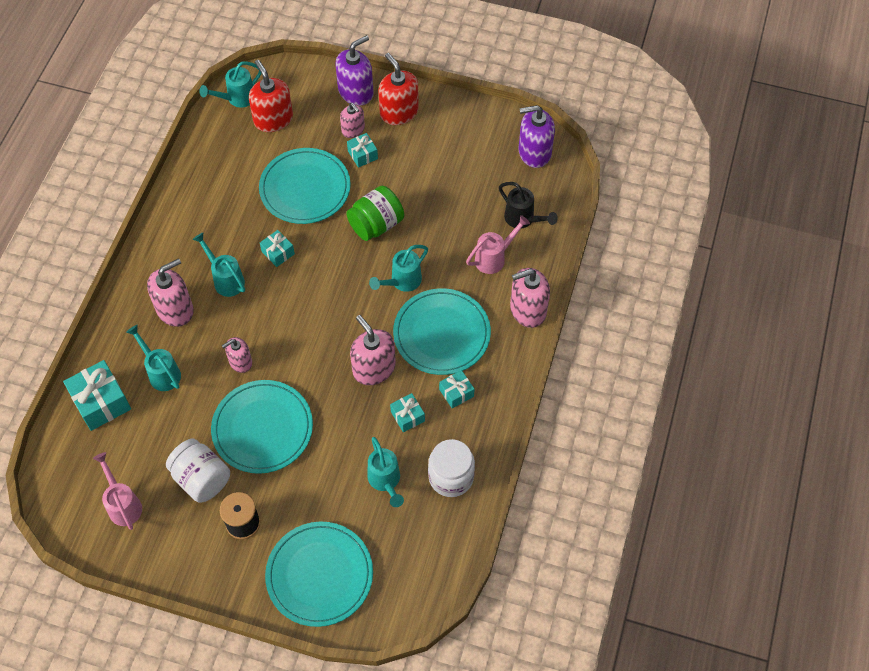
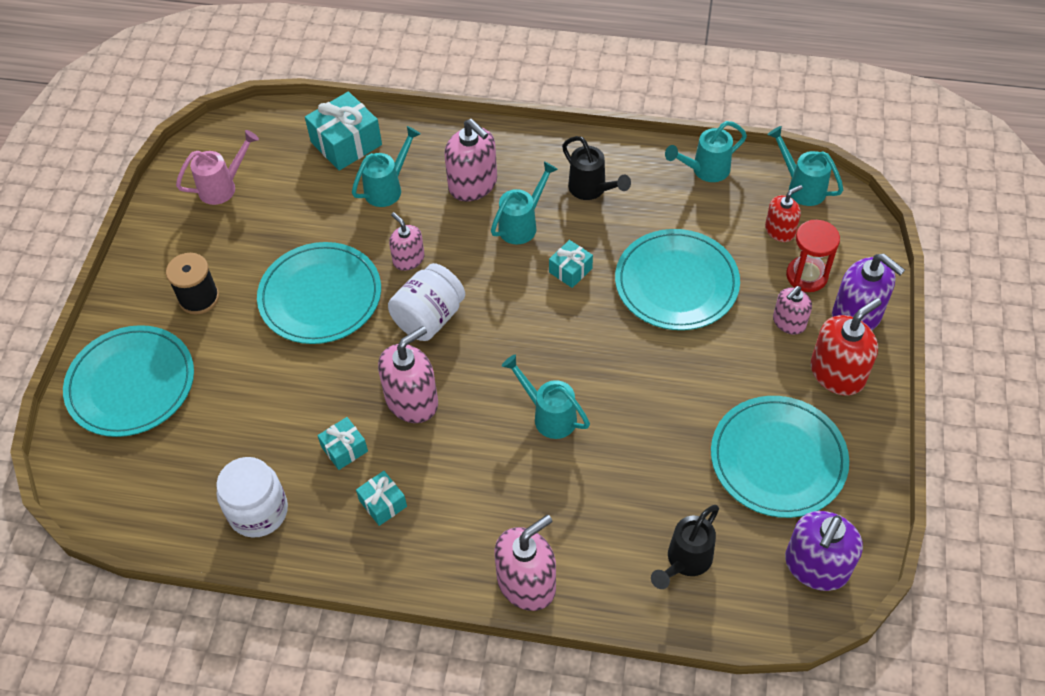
camera: 85 degrees right, 5 degrees down
white jar [166,439,230,503] -> white jar moved to [388,263,465,341]
red soap dispenser [249,60,293,132] -> red soap dispenser [765,185,803,242], size x0.61
green jar [346,186,404,241] -> none
turquoise gift [347,133,378,168] -> none
turquoise watering can [367,437,404,507] -> turquoise watering can moved to [665,121,747,182]
turquoise plate [393,288,491,375] -> turquoise plate moved to [711,396,849,518]
pink watering can [466,215,530,274] -> none
pink soap dispenser [510,268,550,328] -> pink soap dispenser turned 75 degrees clockwise [494,515,556,611]
purple soap dispenser [519,105,555,168] -> purple soap dispenser turned 135 degrees counterclockwise [785,511,863,591]
none -> black watering can [562,136,631,200]
none -> red hourglass [786,220,840,292]

